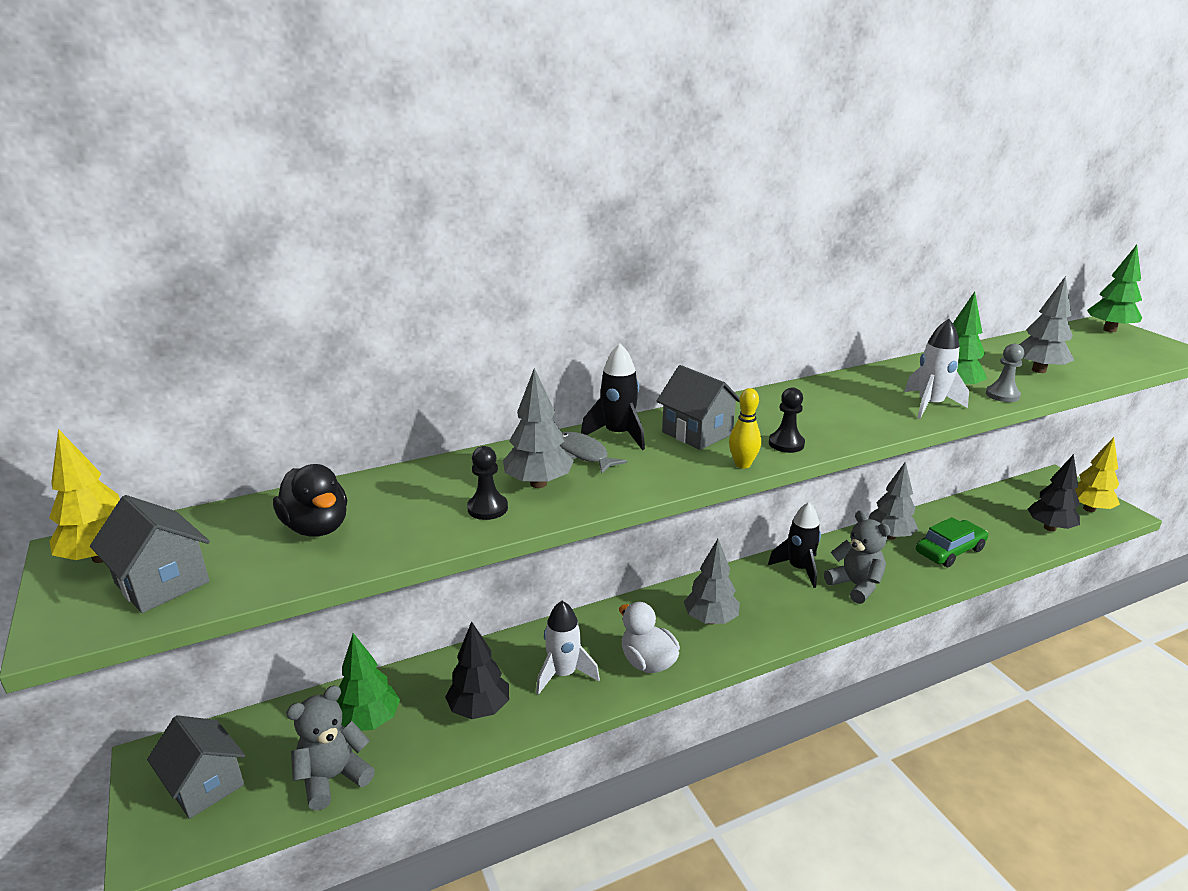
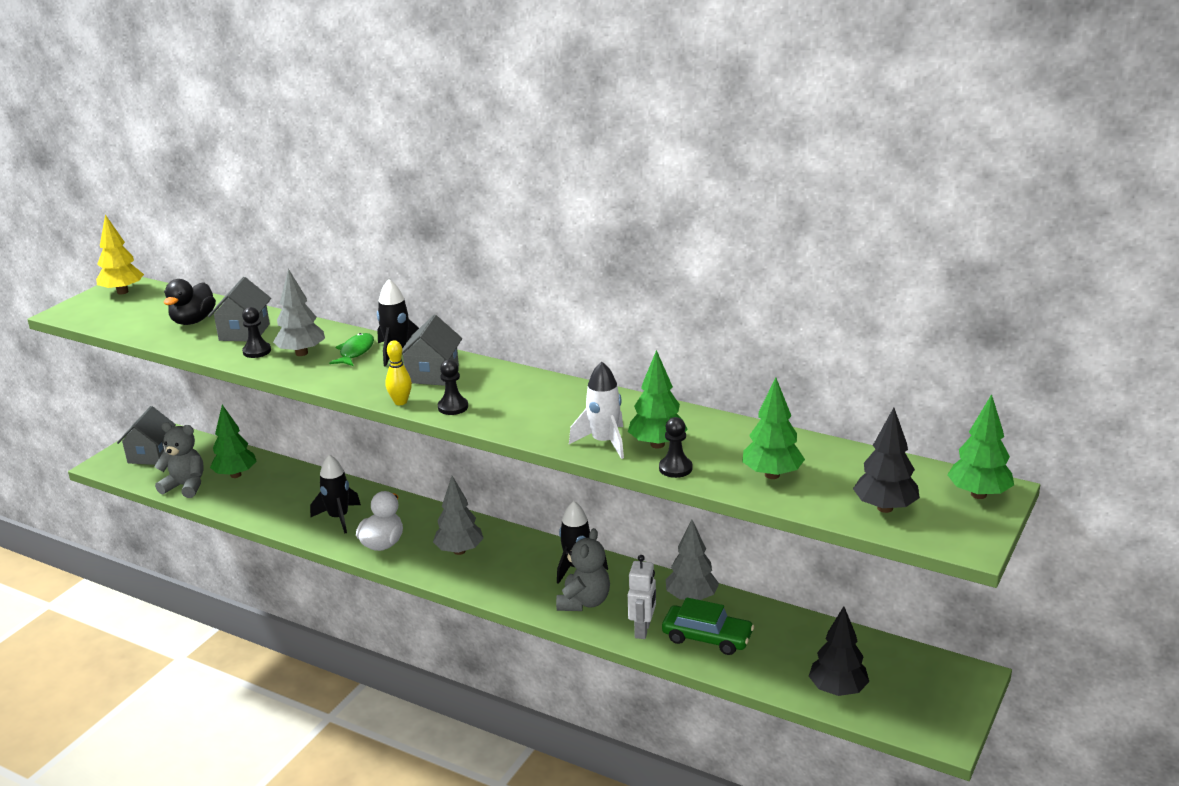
camera: 55 degrees right, 0 degrees up
grey house [90,495,210,613] -> grey house moved to [208,277,271,341]
black tree [445,621,509,719] -> black tree moved to [853,408,920,513]
white rocket [536,601,600,695] -> black rocket [310,454,361,534]
grey fish [559,432,627,474] -> green fish [329,333,374,366]
grey pawn [986,344,1024,402] -> black pawn [659,417,692,478]
grey tree [1019,276,1074,373] -> green tree [742,378,805,479]
yellow tree [1075,437,1120,512] -> none
none -> white robot [628,555,656,639]

